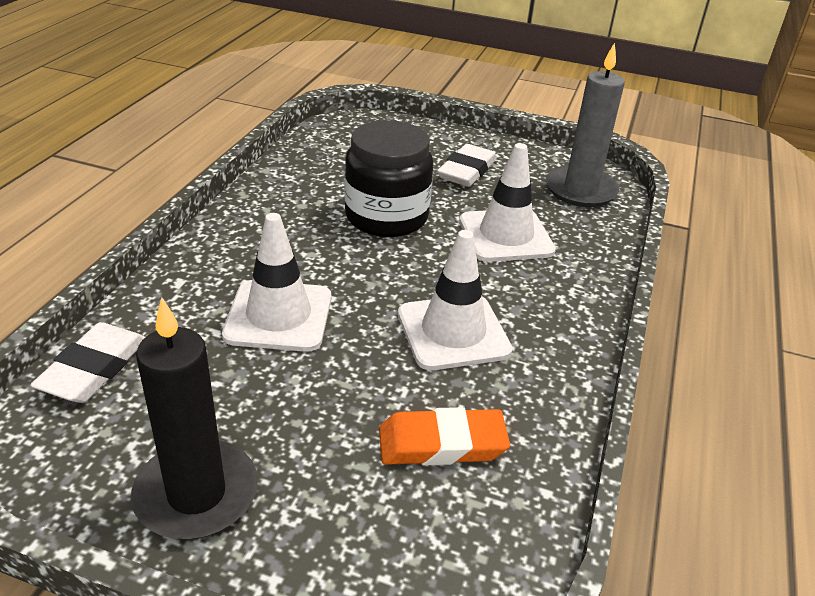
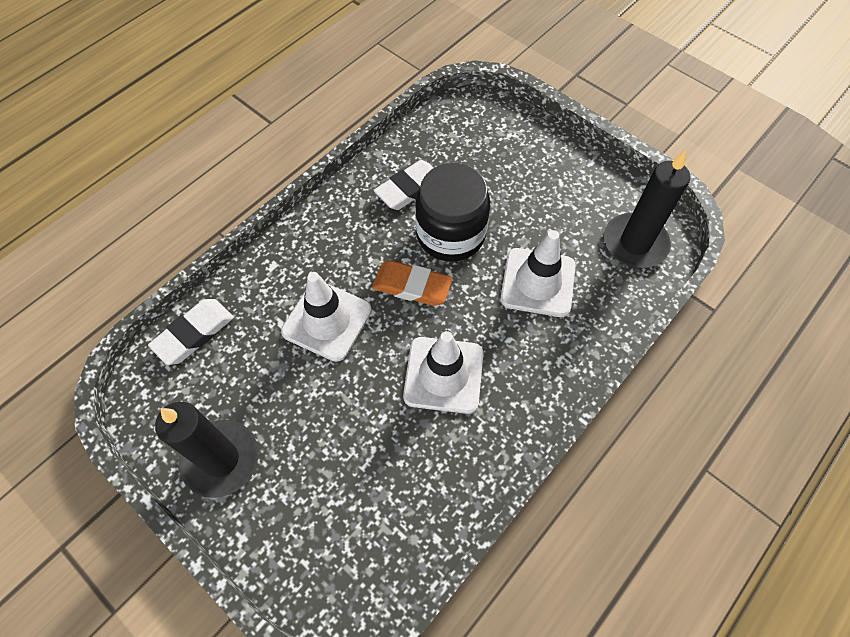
camera: 25 degrees right, 25 degrees up
orange eraser [379,407,510,466] -> orange eraser moved to [372,260,453,306]
white eraser [437,144,497,187] -> white eraser moved to [374,160,433,210]
grey candle [546,43,625,207] -> black candle [604,150,690,268]

